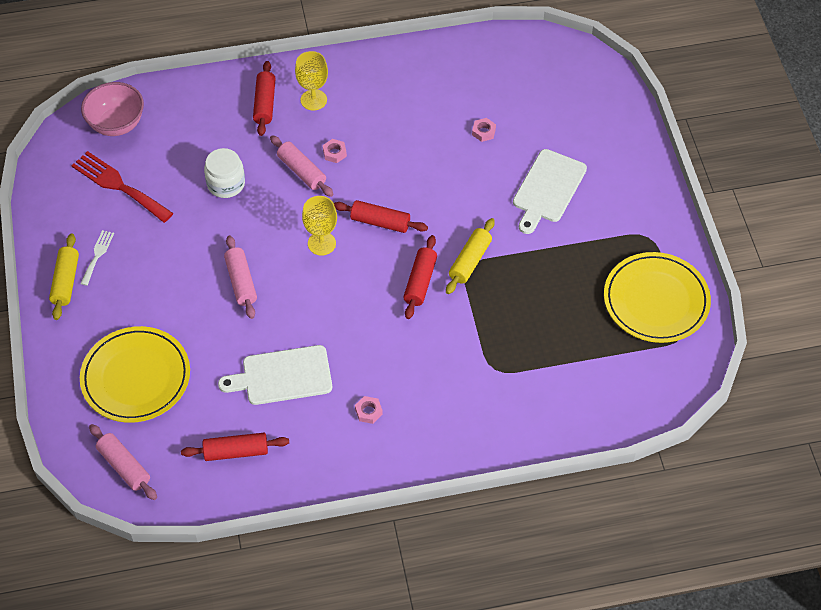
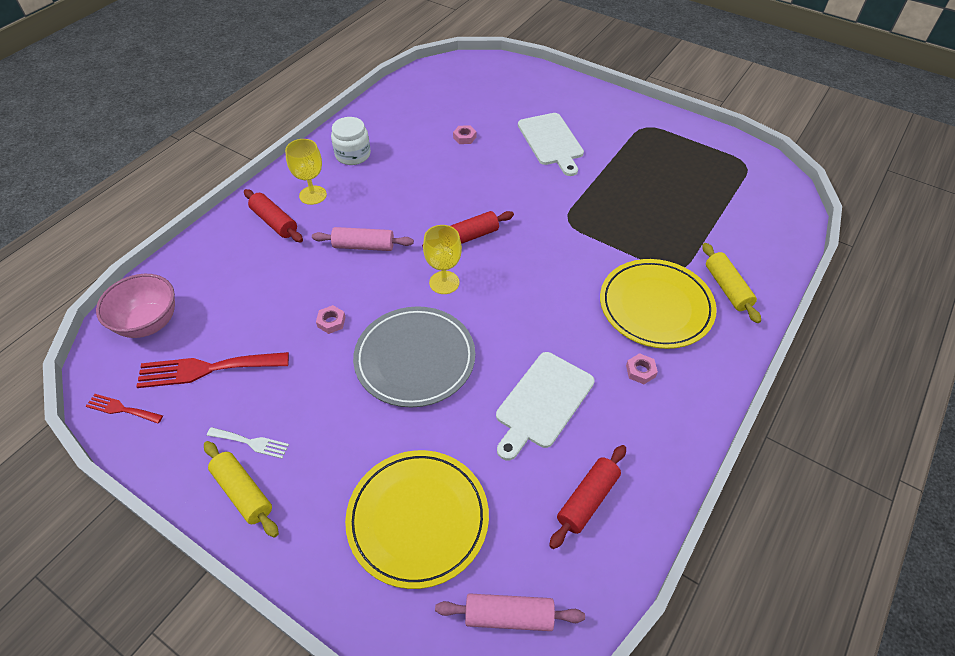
camera: 45 degrees left, 5 degrees down
white fork [80,230,114,286] -> white fork turned 135 degrees clockwise [207,427,289,459]
white jar [204,148,245,198] -> white jar moved to [331,117,371,165]
pink rolling pin [224,235,257,319] -> grey plate [353,306,475,408]
pink nut [323,139,347,163] -> pink nut moved to [316,305,346,334]
red rolling pin [403,235,437,319] -> none
yellow rolling pin [446,218,495,294] -> yellow rolling pin moved to [702,243,761,323]
yellow plate [604,252,711,343] -> yellow plate moved to [600,259,717,349]
none -> red fork [86,394,163,424]

